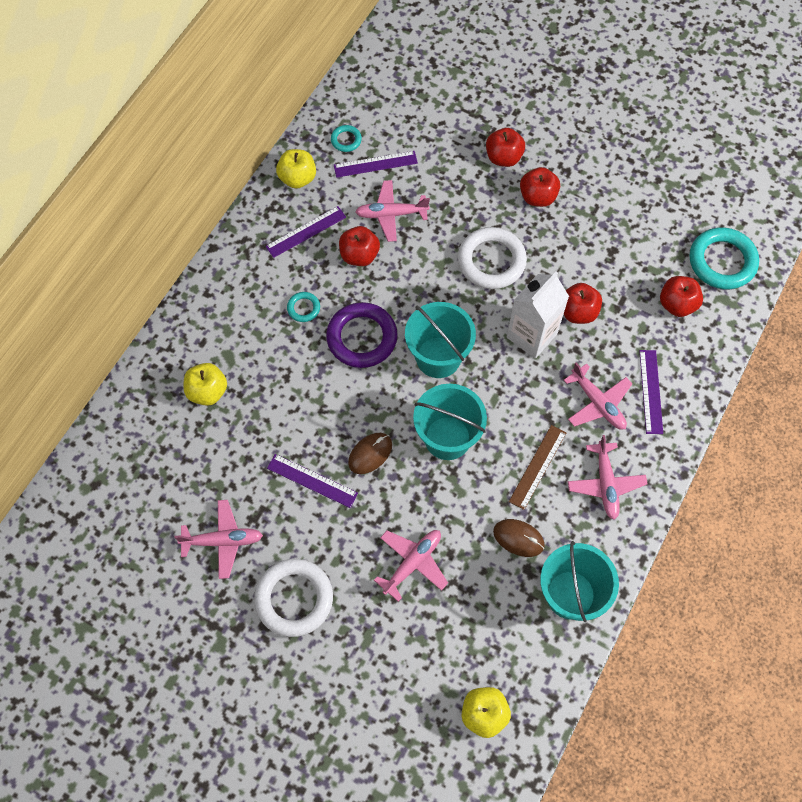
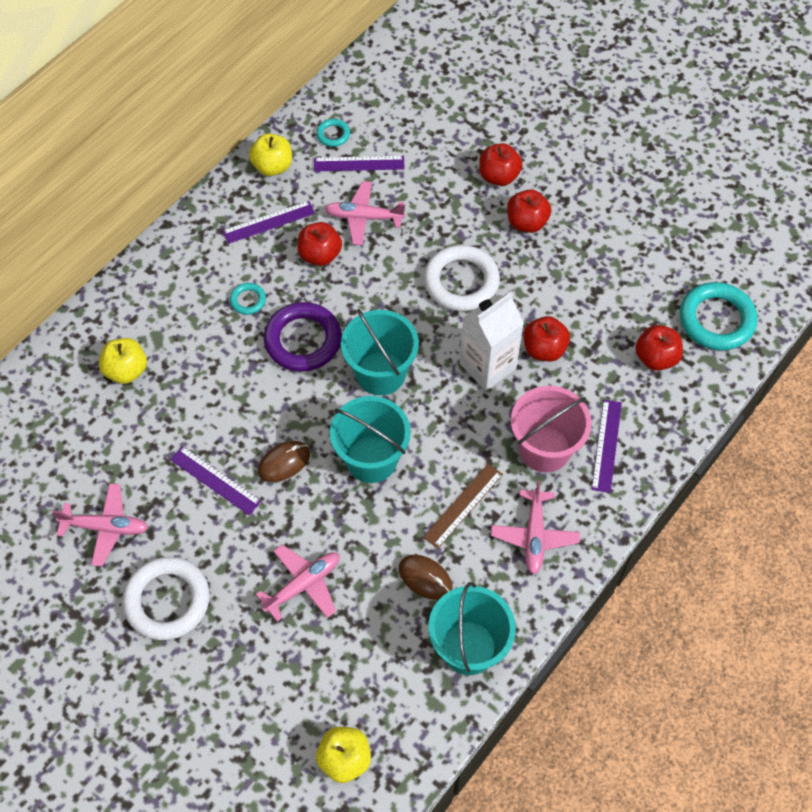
camera: 10 degrees right, 5 degrees down
pink plane [563,362,632,430] -> pink bucket [511,386,591,473]

